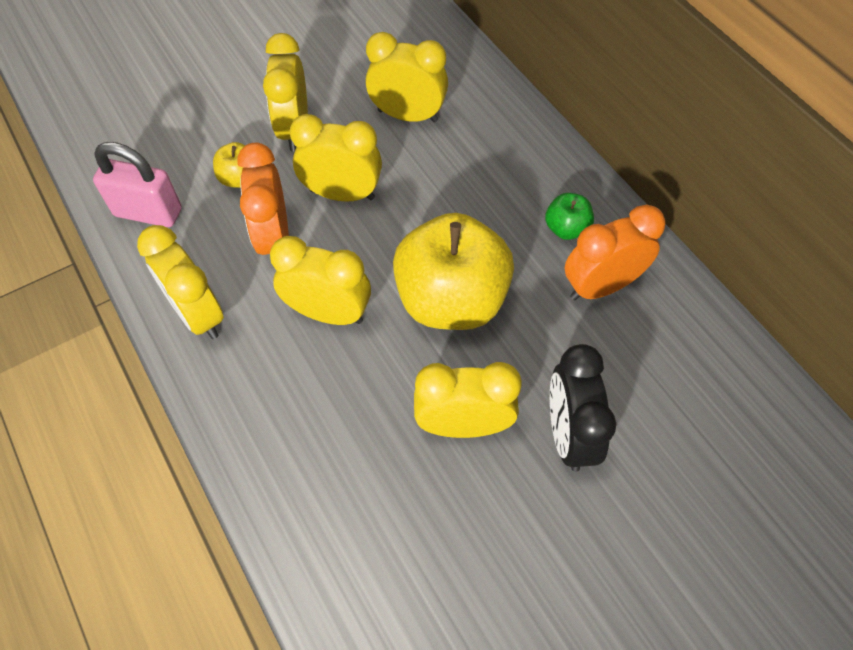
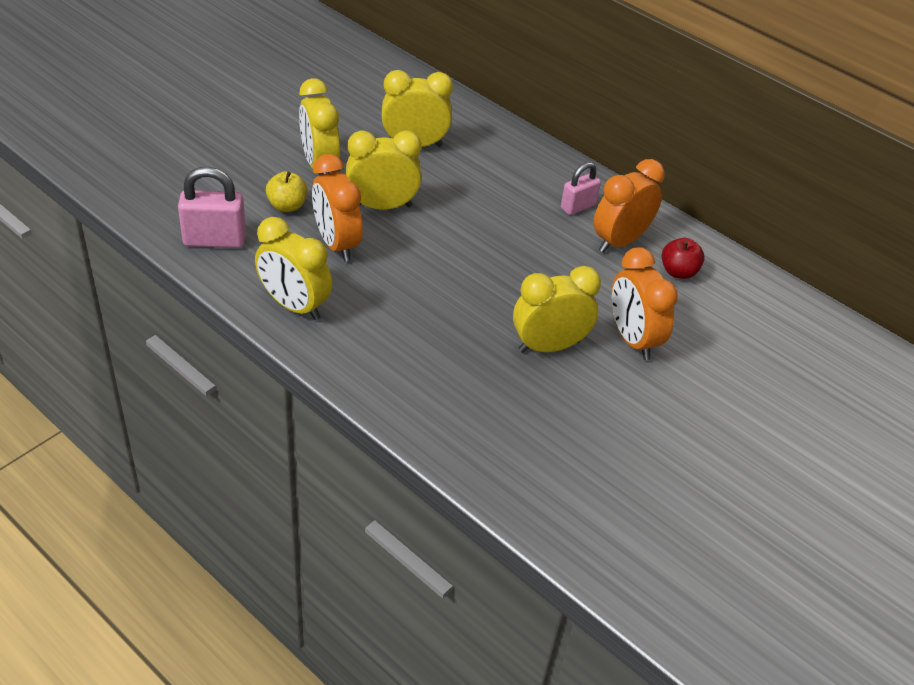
camera: 20 degrees left, 15 degrees down
yellow clock [270,236,371,325] -> none
yellow apple [393,213,514,330] -> none
green apple [545,193,594,240] -> pink padlock [561,162,601,215]
black clock [550,344,616,471] -> orange clock [611,247,678,360]
none -> red apple [662,238,705,279]

